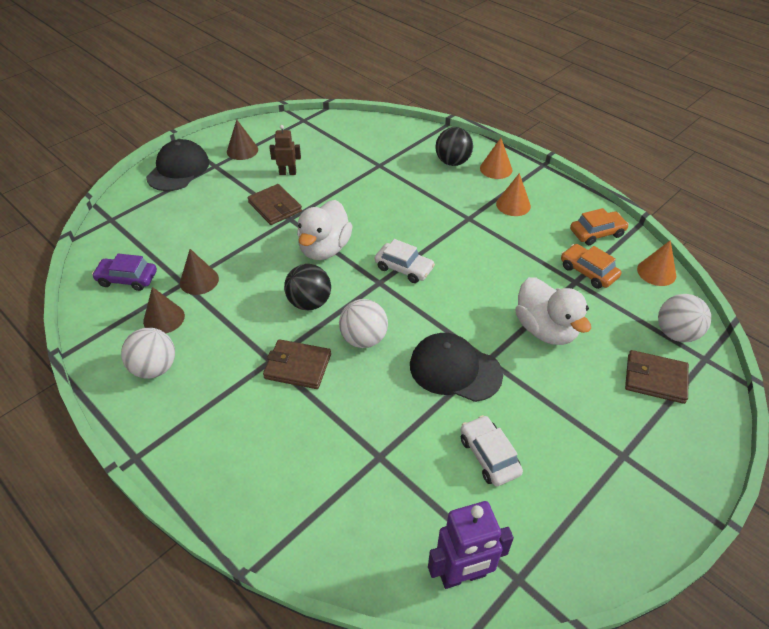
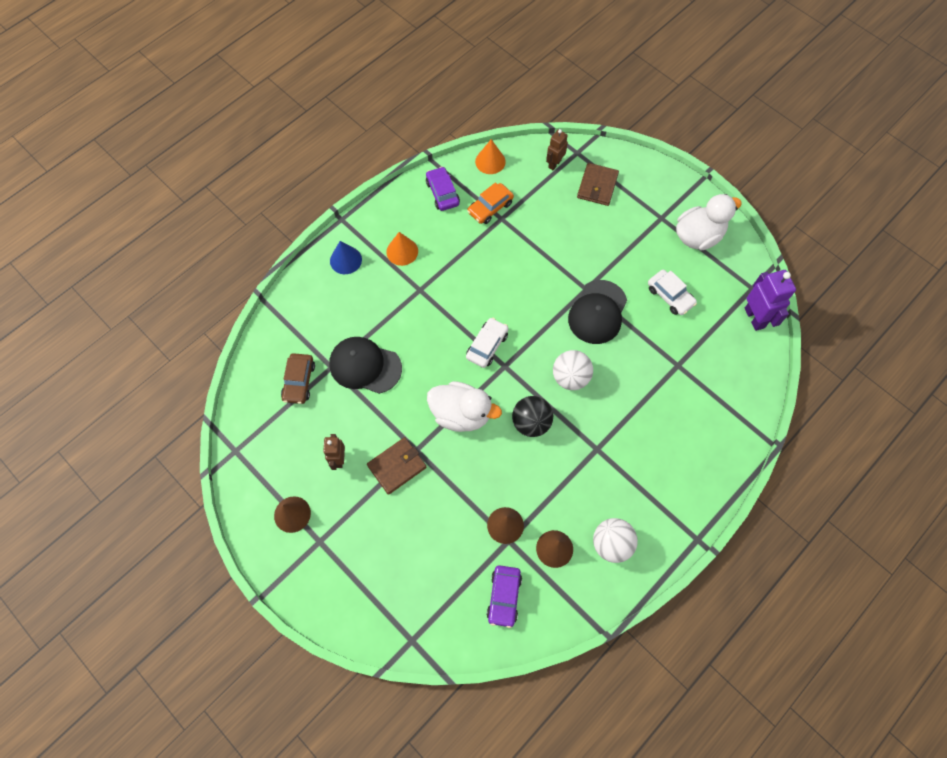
camera: 90 degrees left, 20 degrees up
black cap [146,139,209,191] -> black cap moved to [329,337,402,394]
brown wallet [263,339,331,389] -> none
black ball [436,127,473,166] -> none
white car [460,415,523,486] -> white car turned 105 degrees counterclockwise [648,270,697,315]
orange cone [480,138,512,179] -> blue cone [330,241,362,274]
white duck [515,277,591,345] -> white duck moved to [676,194,742,251]
orange car [570,208,629,245] -> purple car [426,167,460,211]
white ball [658,294,711,342] -> brown robot [546,129,568,170]
none -> brown car [281,353,315,404]

